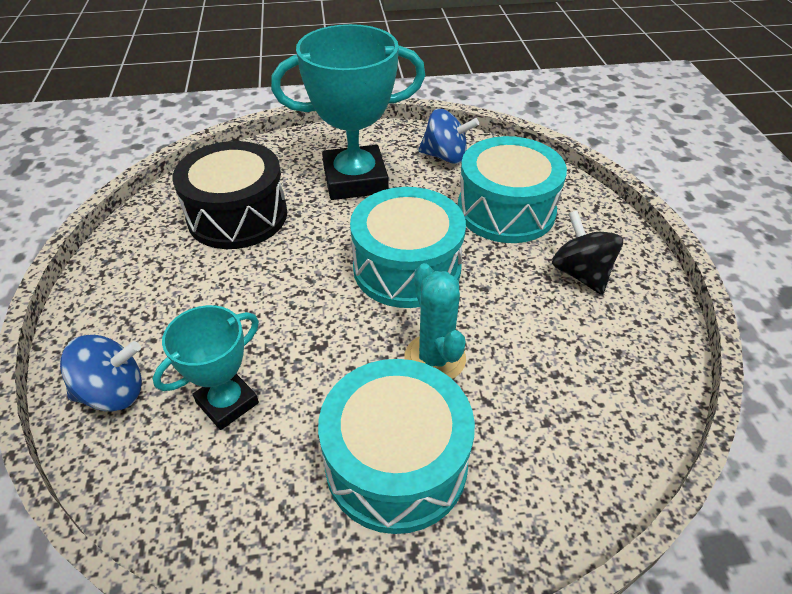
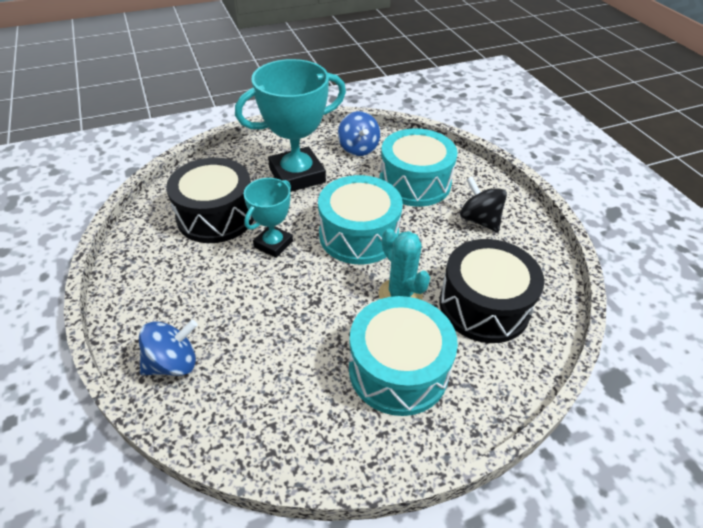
camera: 15 degrees left, 0 degrees up
turquoise trophy [153,305,259,430] -> turquoise trophy moved to [243,178,293,258]
blue spinning top [418,109,479,164] -> blue spinning top turned 75 degrees clockwise [338,111,380,156]
none -> black drum [439,239,544,343]

